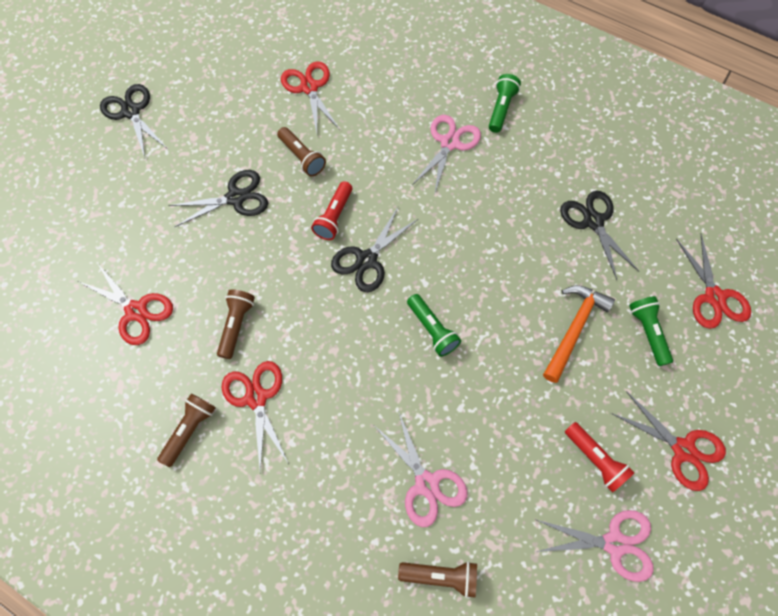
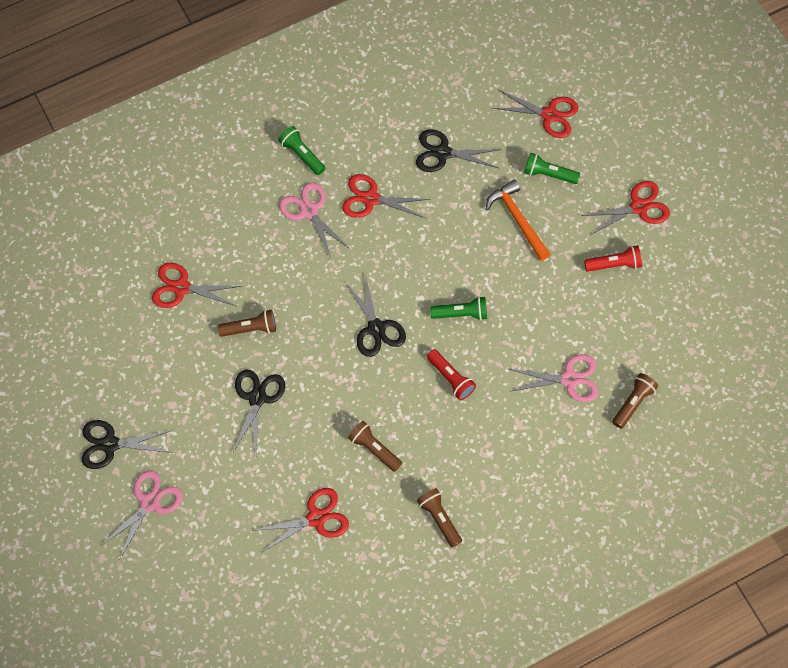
camera: 60 degrees left, 0 degrees up
red scissors [222,361,289,472] -> red scissors moved to [342,174,430,218]
red flashlight [311,181,352,240] -> red flashlight moved to [427,349,476,400]
pink scissors [534,510,653,582] -> pink scissors moved to [102,470,183,559]

